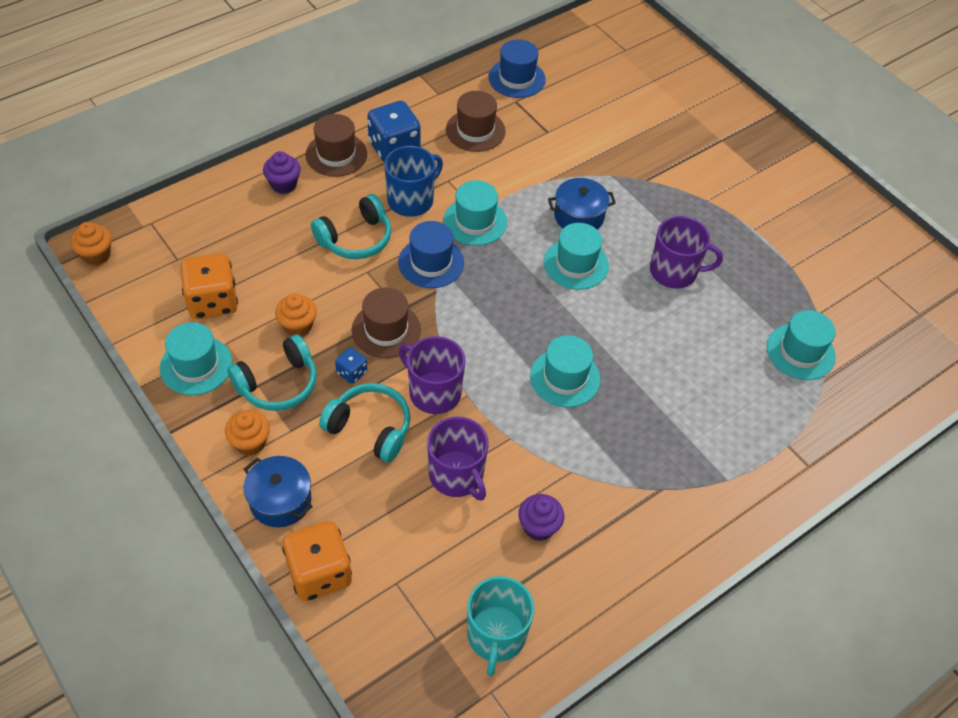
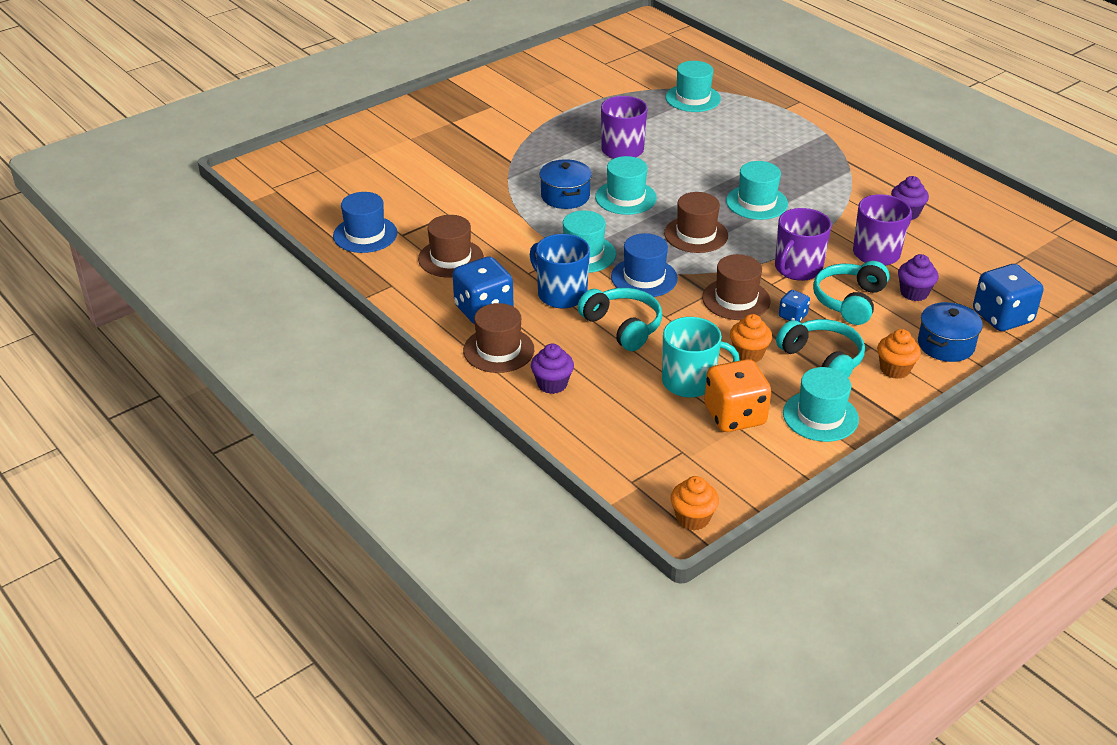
camera: 90 degrees left, 15 degrees down
orange dice [282,521,352,601] -> blue dice [973,264,1043,331]
turquoise mug [467,576,534,676] -> turquoise mug moved to [662,317,740,397]
none -> brown hat [664,192,728,253]
none -> purple cupcake [898,254,939,301]

